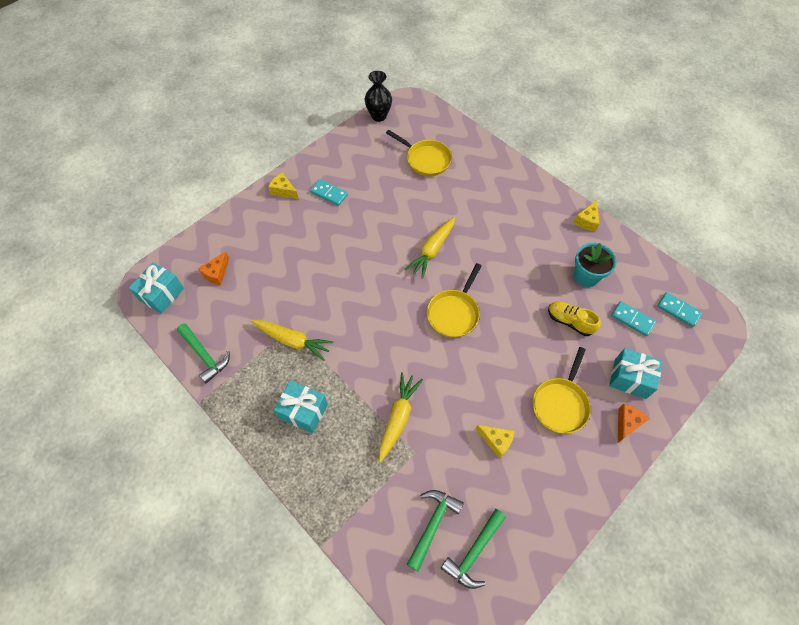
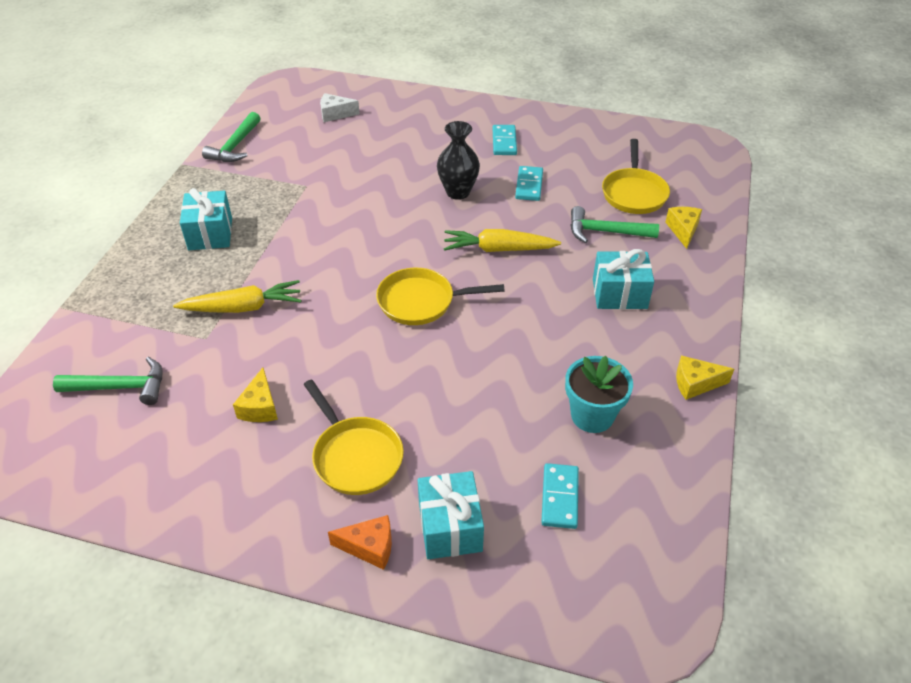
camera: 60 degrees right, 15 degrees down
turquoise gift [129,262,184,314] -> turquoise gift moved to [593,249,654,309]
orange cheese [198,251,229,285] -> white cheese [320,93,360,122]
yellow carrot [251,320,333,361] -> none
yellow cheese [268,172,298,199] -> yellow cheese moved to [665,207,702,249]
black vase [365,71,392,122] -> black vase moved to [437,121,480,200]
green hammer [441,509,506,589] -> green hammer moved to [571,206,659,243]
yellow pan [533,347,591,434] -> yellow pan turned 120 degrees counterclockwise [303,380,404,495]
yellow shoe [548,302,601,336] -> none
turquoise domino [657,292,702,327] -> turquoise domino moved to [515,166,543,201]

